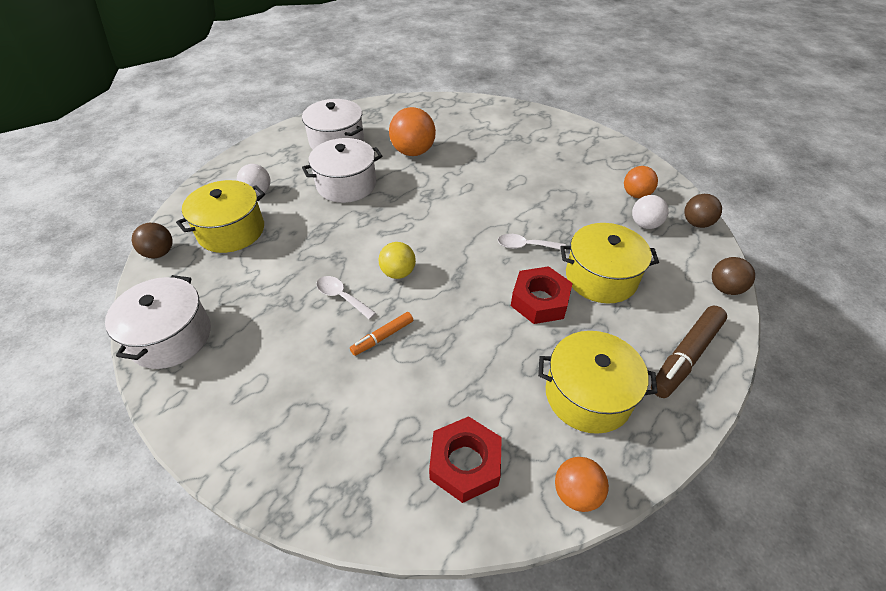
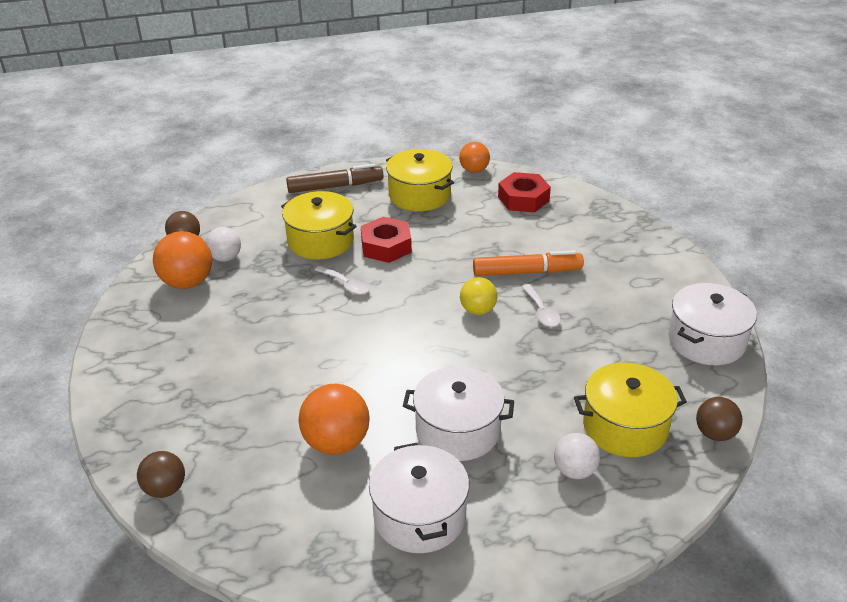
camera: 145 degrees left, 10 degrees down
orange marker [350,312,413,356] -> orange marker [473,250,584,276], size x1.76
orange ball [624,166,658,198] -> orange ball [153,231,212,289], size x1.59
brown ball [712,257,755,295] -> brown ball moved to [137,451,185,498]

